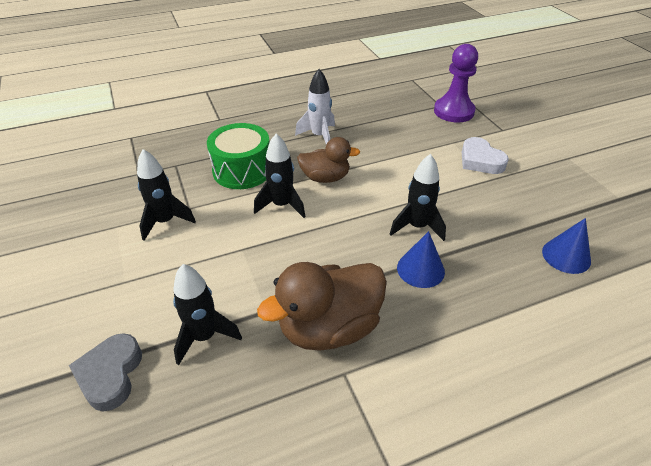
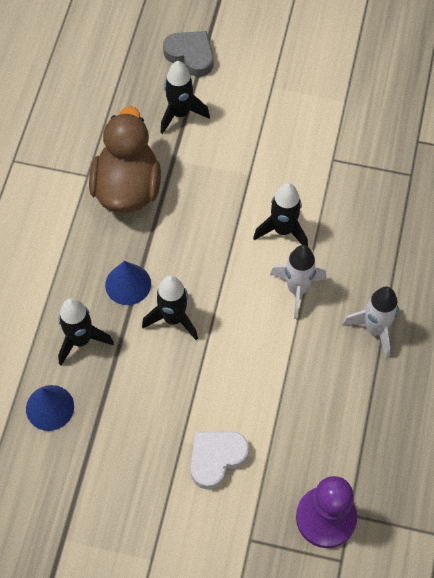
camera: 125 degrees right, 20 degrees up
black rocket [137,149,196,241] -> black rocket moved to [58,298,114,366]
green drum [207,123,270,189] -> none
brown duck [297,137,360,183] -> white rocket [270,245,327,319]
white heart [462,137,509,174] -> white heart turned 45 degrees counterclockwise [191,431,249,490]

